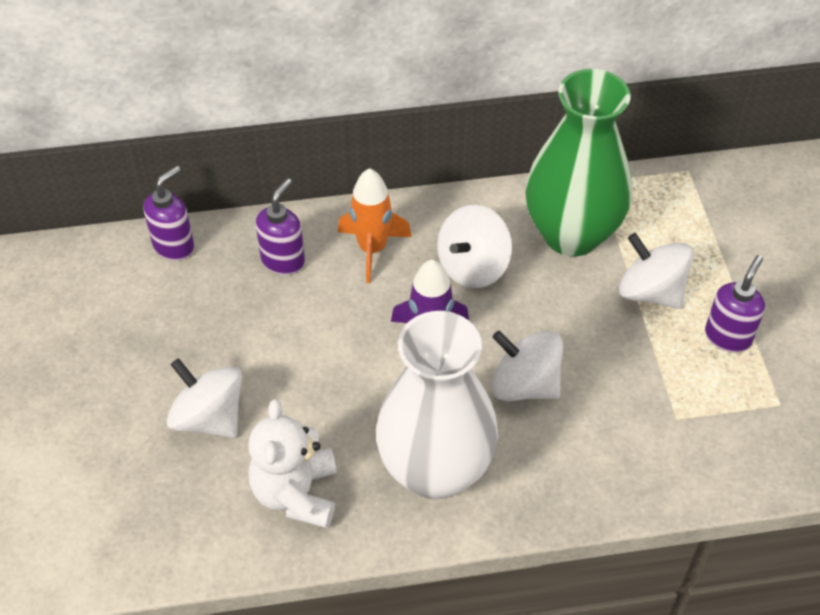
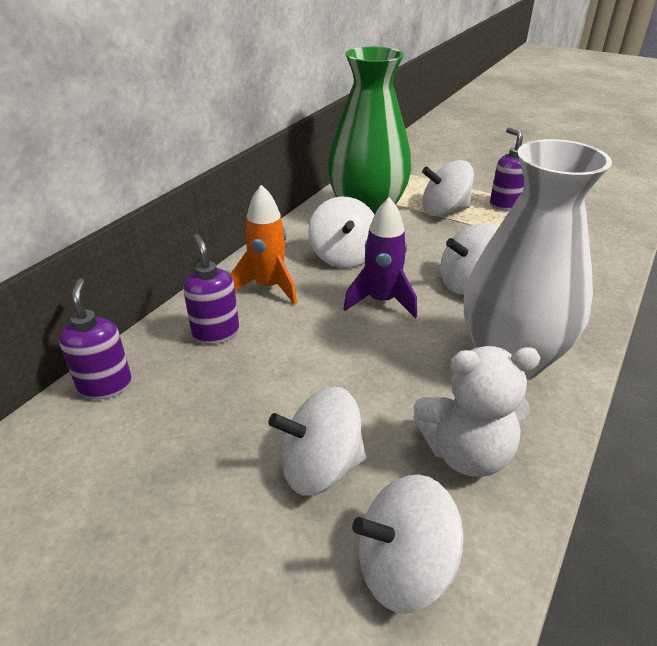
camera: 50 degrees left, 15 degrees down
white teddy bear [248,399,337,528] -> white teddy bear turned 45 degrees counterclockwise [413,346,541,477]
none -> white spinning top [352,475,463,614]

